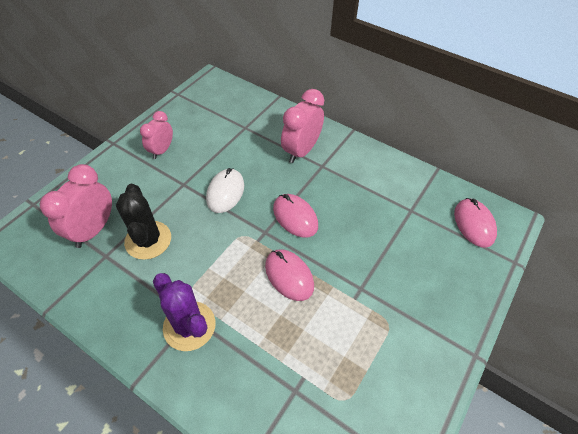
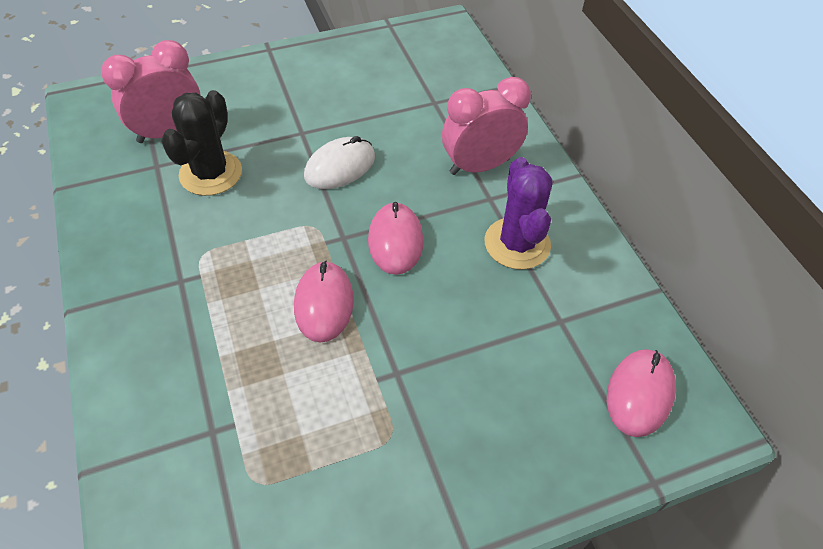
camera: 35 degrees right, 0 degrees up
pink clock [140,111,173,159] -> none
purple cactus [153,273,216,351] -> purple cactus moved to [484,157,552,270]

